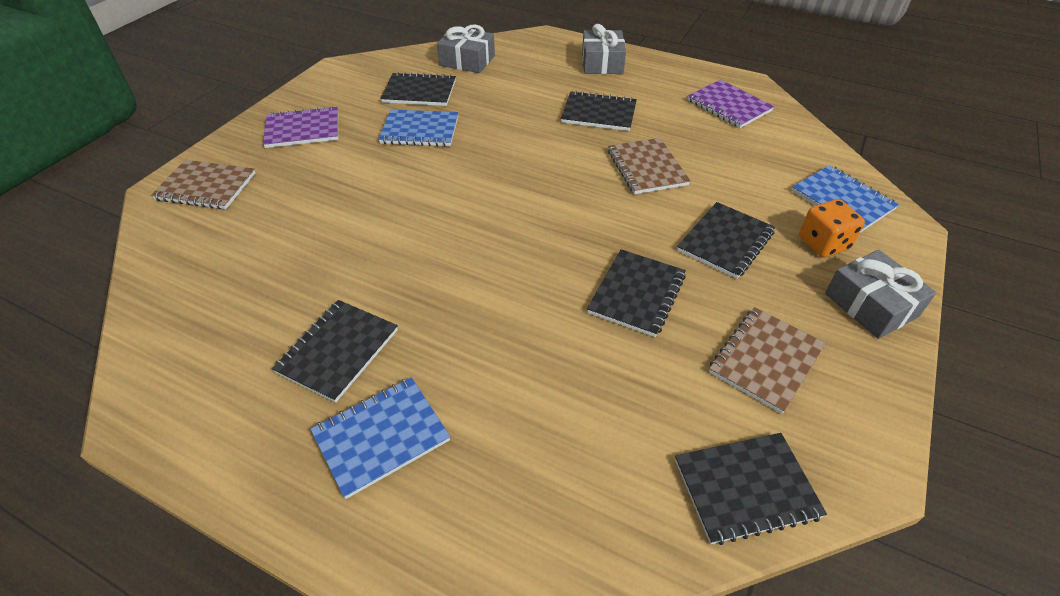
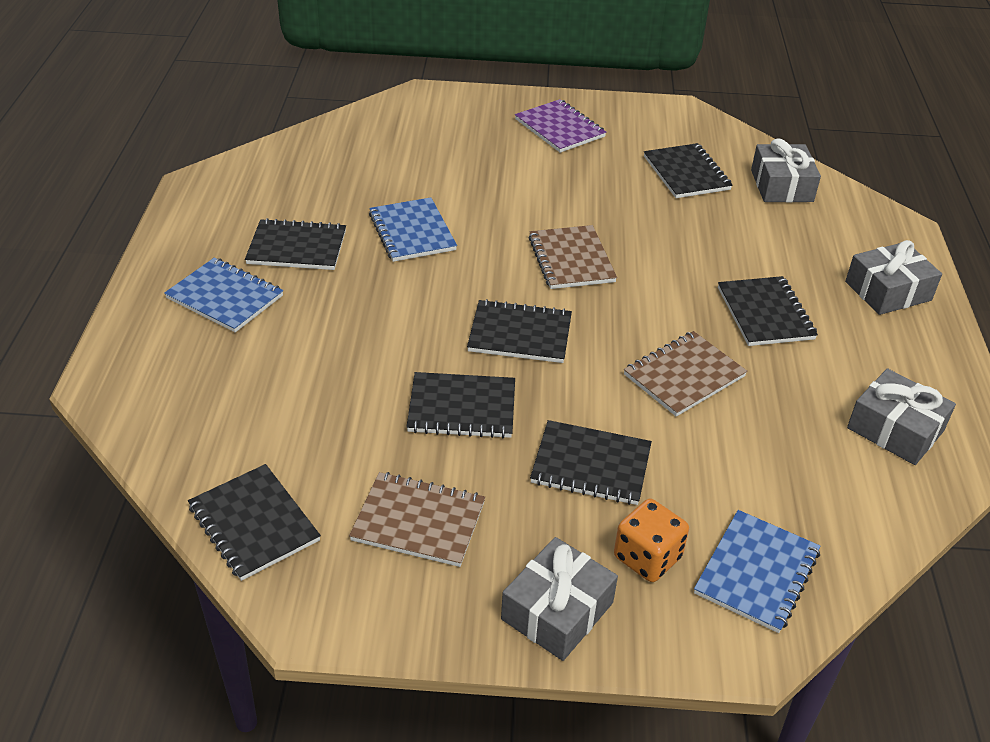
camera: 65 degrees right, 5 degrees down
brown notebook [151,160,255,209] -> brown notebook moved to [528,225,617,289]
blue notebook [378,110,458,147] -> blue notebook moved to [369,197,457,262]
purple notebook [688,80,774,128] -> grey gift [847,368,956,465]
none -> black notebook [467,299,572,363]

